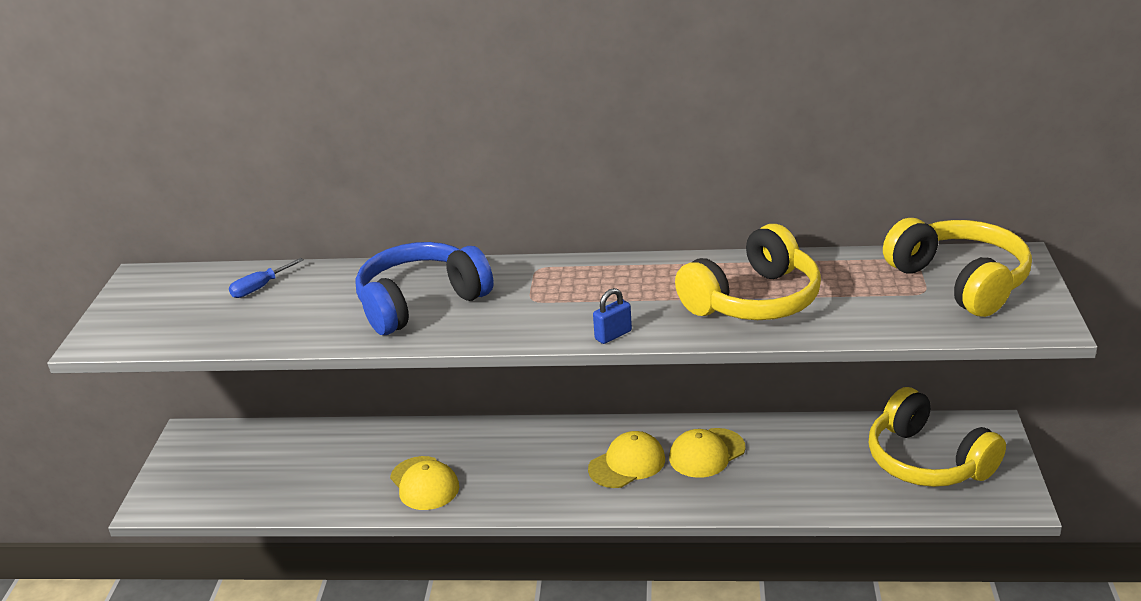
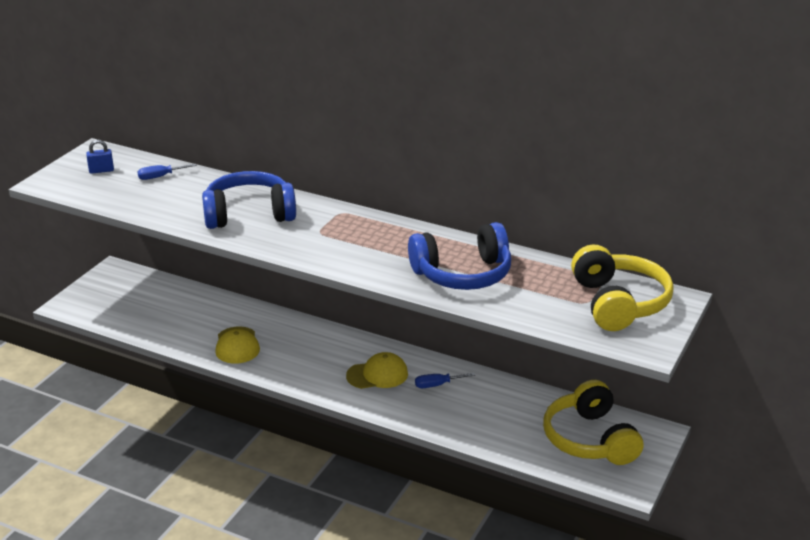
camera: 20 degrees right, 0 degrees up
blue padlock [593,288,632,344] -> blue padlock moved to [86,140,114,174]
yellow cap [669,428,746,478] -> blue screwdriver [415,373,475,388]
yellow headphones [675,224,821,320] -> blue headphones [408,222,511,290]

